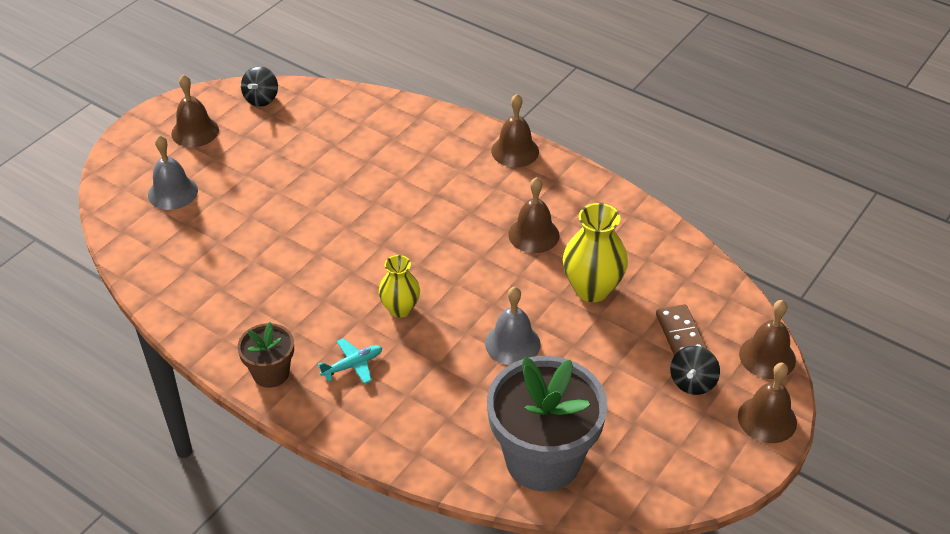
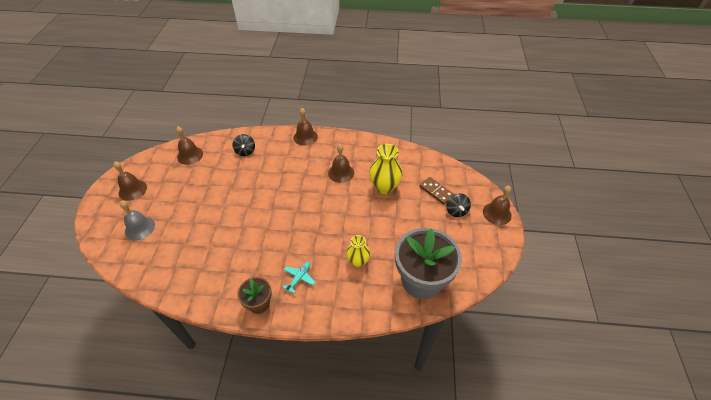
camera: 30 degrees left, 5 degrees up
black spinning top [241,66,278,107] -> black spinning top moved to [232,134,255,156]
yellow vase [379,255,420,318] -> yellow vase moved to [346,235,370,267]
grey bell [485,287,541,365] -> none
brown bell [739,300,796,379] -> brown bell moved to [176,127,203,165]

